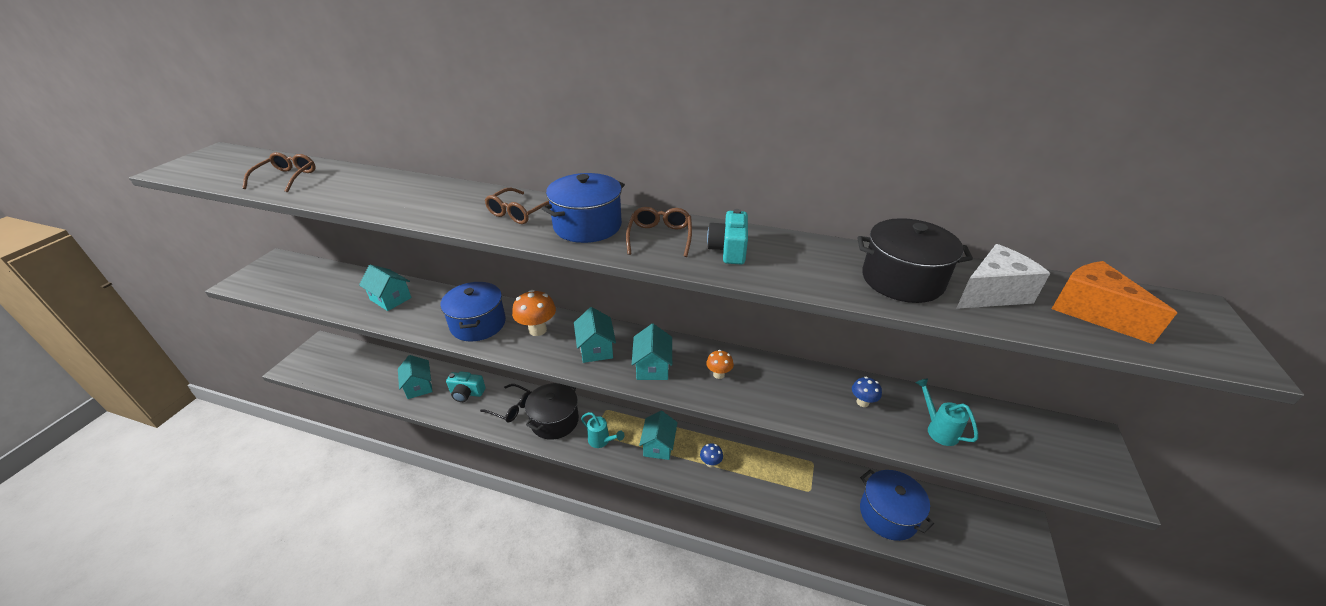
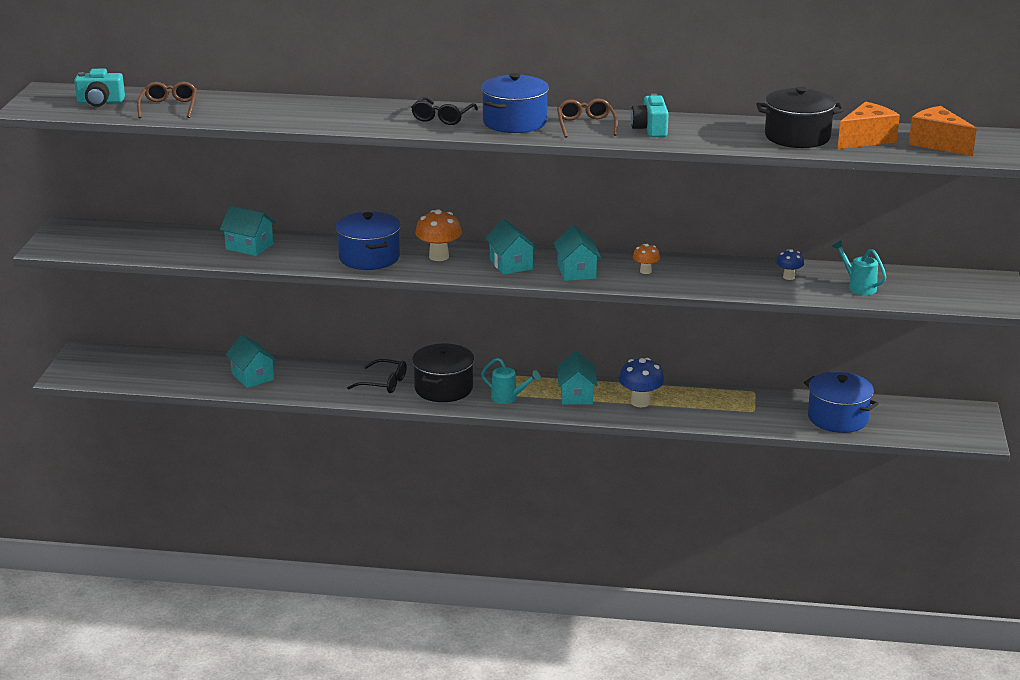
camera: 10 degrees left, 10 degrees down
turquoise camera [446,371,486,402] -> turquoise camera moved to [74,69,125,107]
brown glasses [485,188,549,224] -> black glasses [411,97,478,125]
blue mushroom [700,443,723,467] -> blue mushroom [619,358,664,408], size x1.72
white cheese [956,244,1050,309] -> orange cheese [838,102,900,149]

